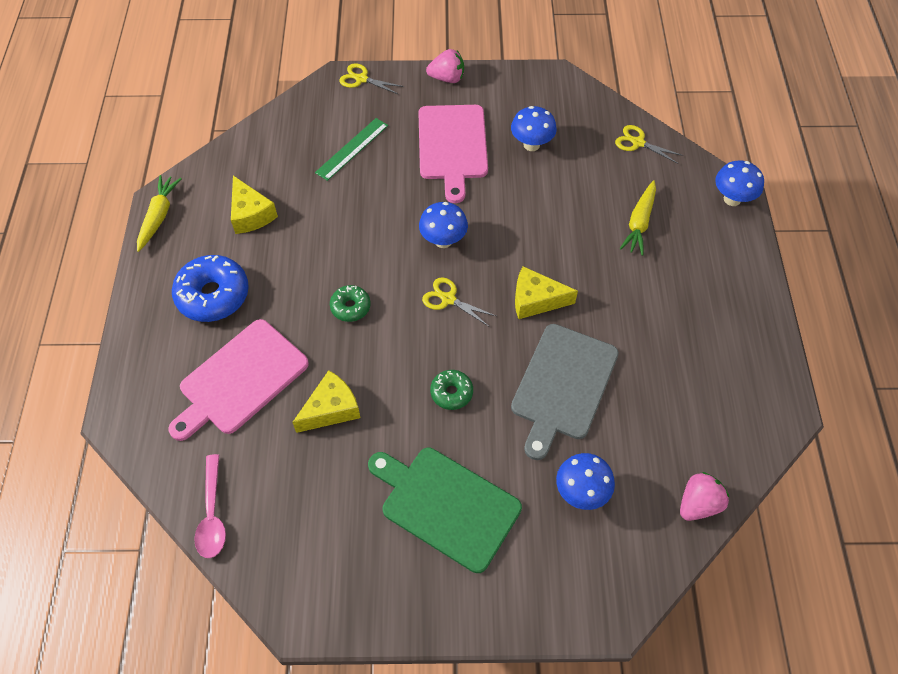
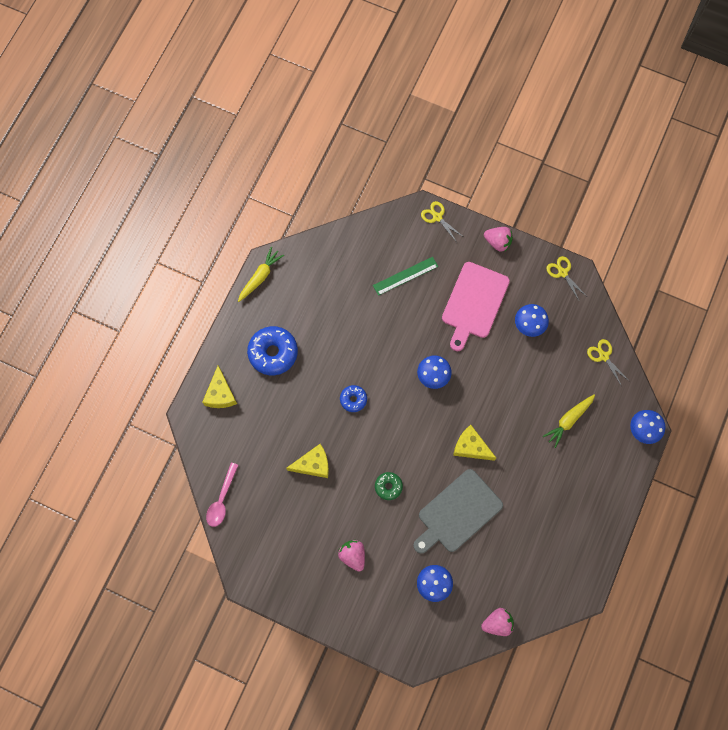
camera: 25 degrees right, 15 degrees up
pink cutting board [168,319,309,441] -> none
yellow cheese [231,176,278,234] -> yellow cheese moved to [202,366,237,408]
green donut [330,285,371,322] -> blue donut [340,385,367,412]
green cutting board [368,448,522,573] -> pink strawberry [338,540,365,571]
yellow scissors [422,277,496,326] -> yellow scissors moved to [547,256,586,302]

